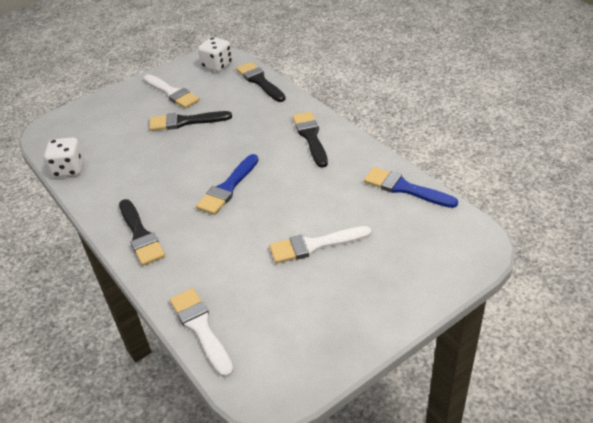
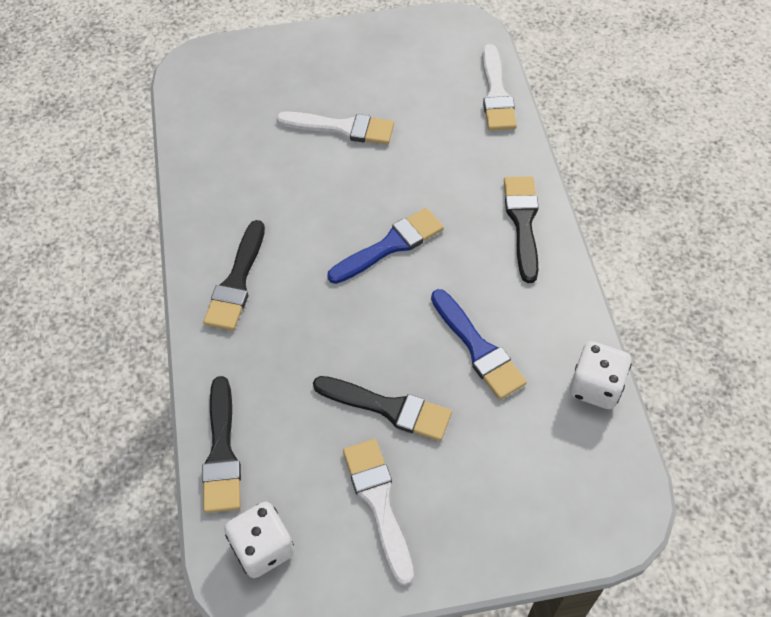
camera: 155 degrees left, 15 degrees up
blue brush [364,167,458,208] -> blue brush moved to [431,289,527,400]

